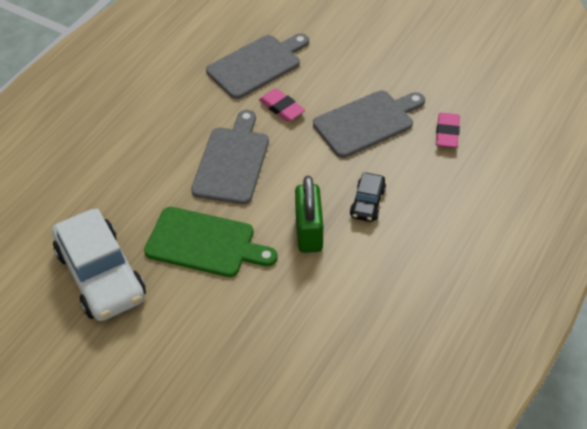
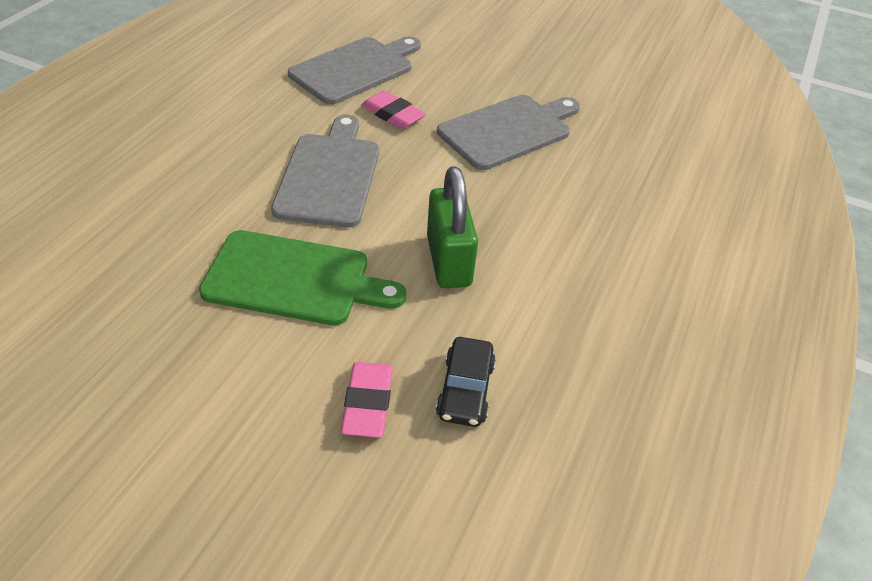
camera: 10 degrees left, 5 degrees down
white car [52,208,146,321] -> none
black car [350,173,386,222] -> black car moved to [436,337,496,427]
pink eraser [436,113,460,148] -> pink eraser moved to [341,362,393,438]

